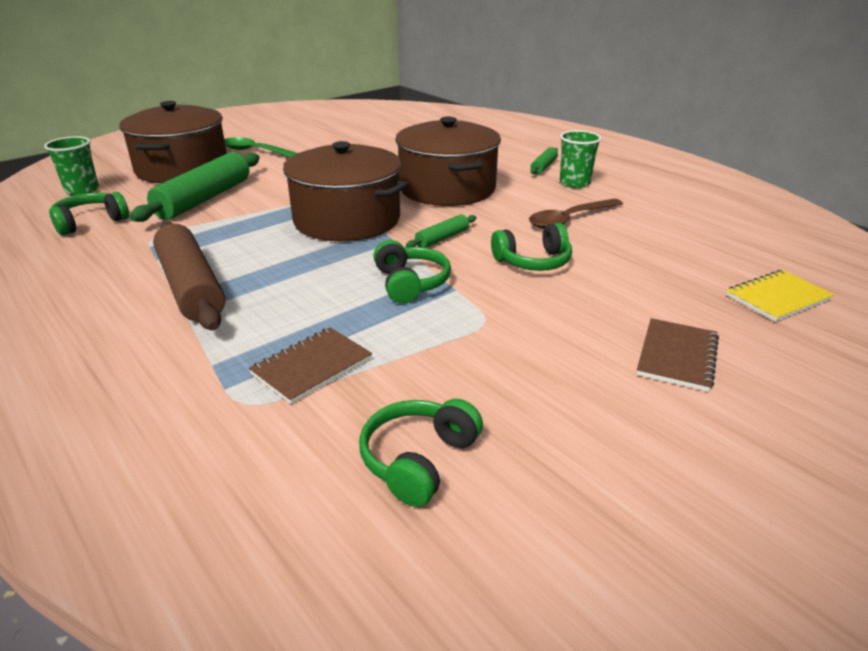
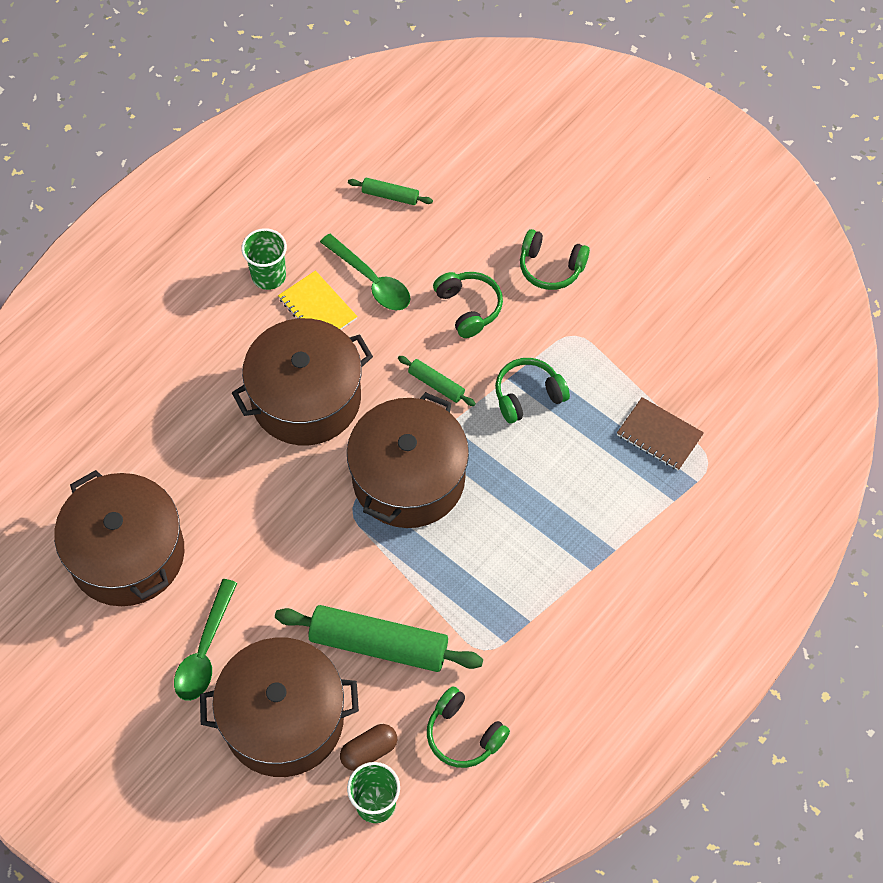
camera: 100 degrees left, 30 degrees up
brown rolling pin [153,222,225,330] -> none
green headphones [359,399,483,507] -> green headphones moved to [520,229,590,290]
brown spoon [529,199,623,229] -> green spoon [320,234,410,311]
green rolling pin [530,147,558,174] -> green rolling pin moved to [348,178,433,205]
brown notebook [637,318,719,392] -> none
yellow notebook [726,270,834,322] -> yellow notebook moved to [278,270,358,330]
none -> brown pot [54,470,184,606]
none -> brown capsule [340,724,397,771]

